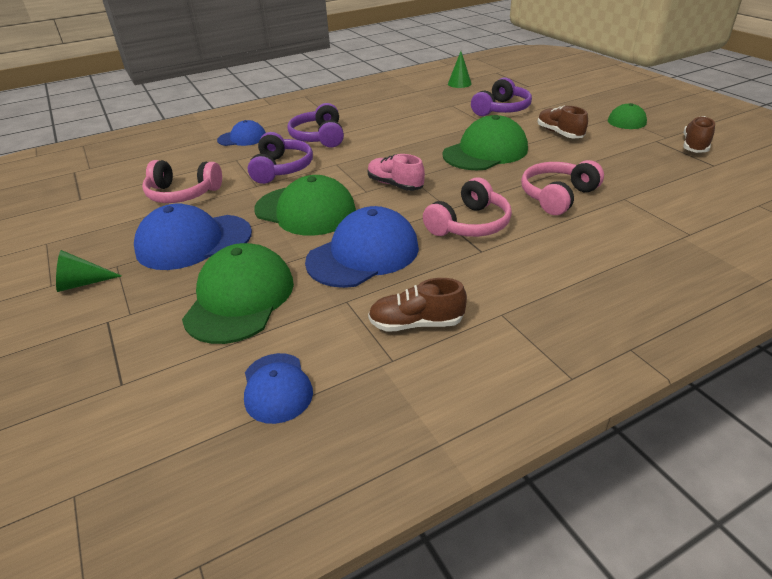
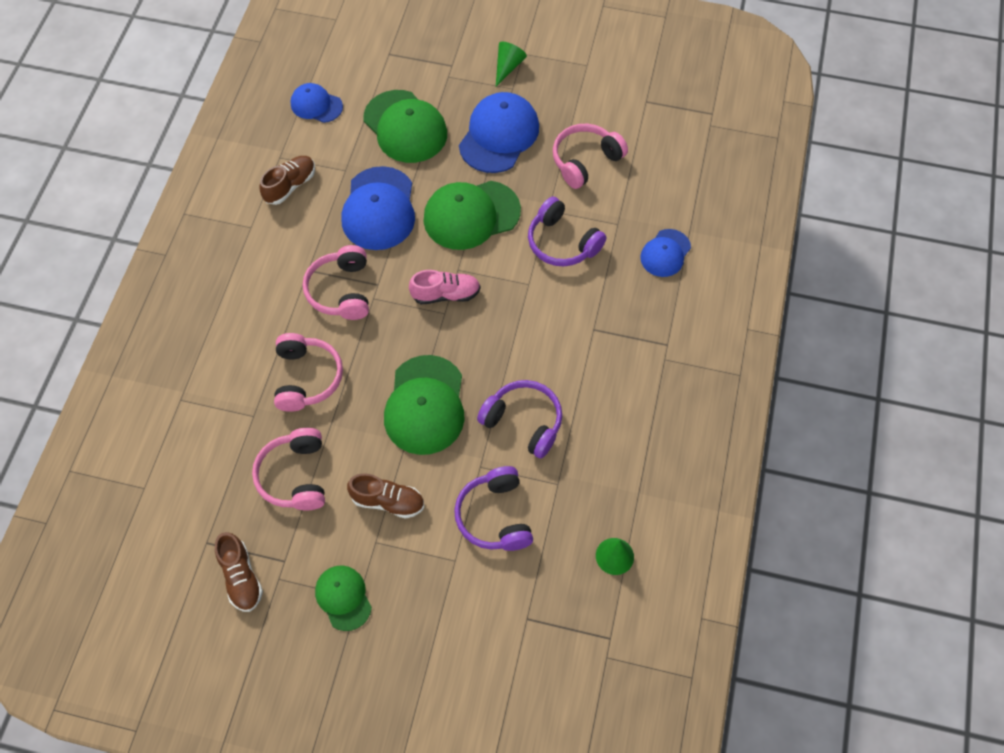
camera: 130 degrees right, 25 degrees up
purple headphones [287,103,344,148] -> purple headphones moved to [477,380,562,458]
none -> pink headphones [252,428,325,510]

